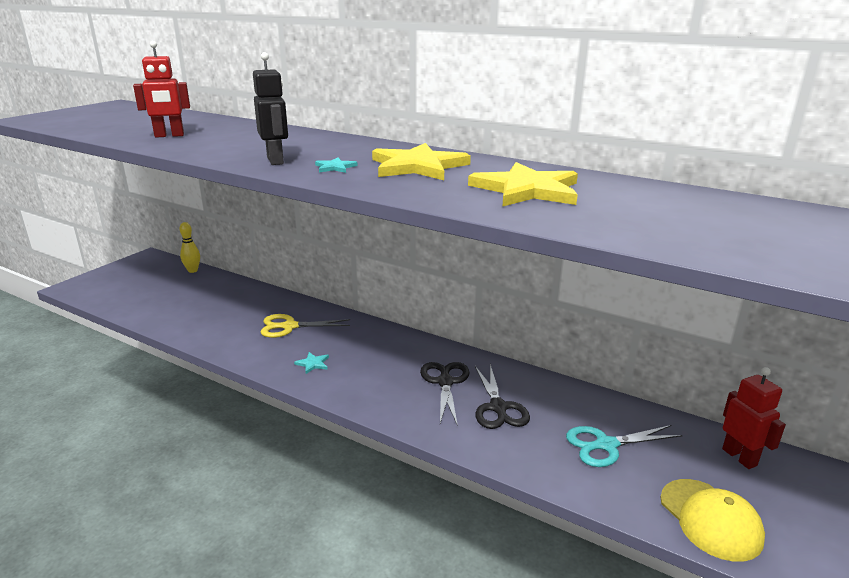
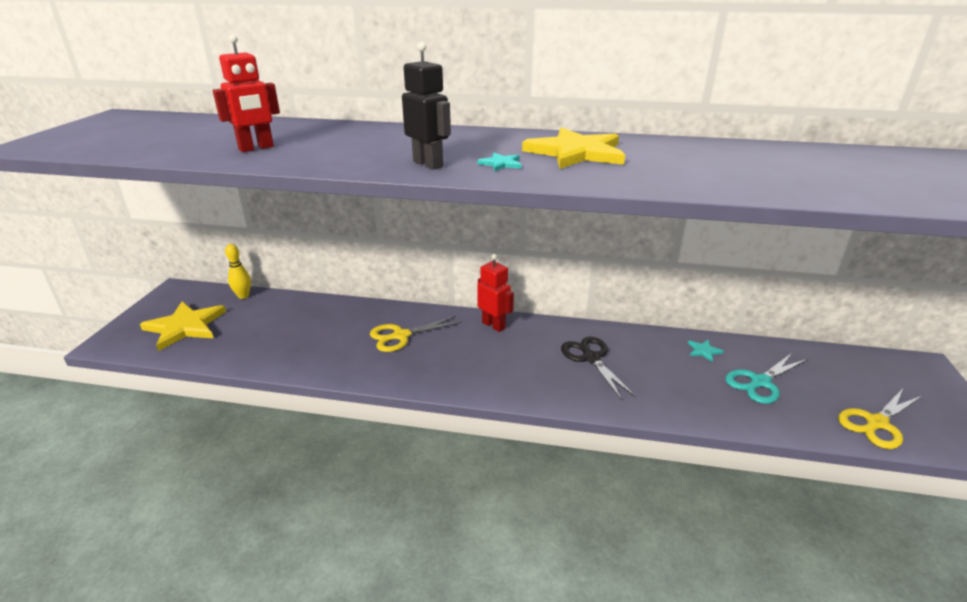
camera: 20 degrees left, 5 degrees up
turquoise star [294,352,329,374] -> turquoise star moved to [688,340,724,362]
yellow star [468,162,578,207] -> yellow star moved to [140,301,226,351]
black scissors [475,364,530,429] -> none
yellow cap [660,479,765,562] -> yellow scissors [838,389,922,449]
red robot [722,367,786,469] -> red robot moved to [477,254,514,332]

